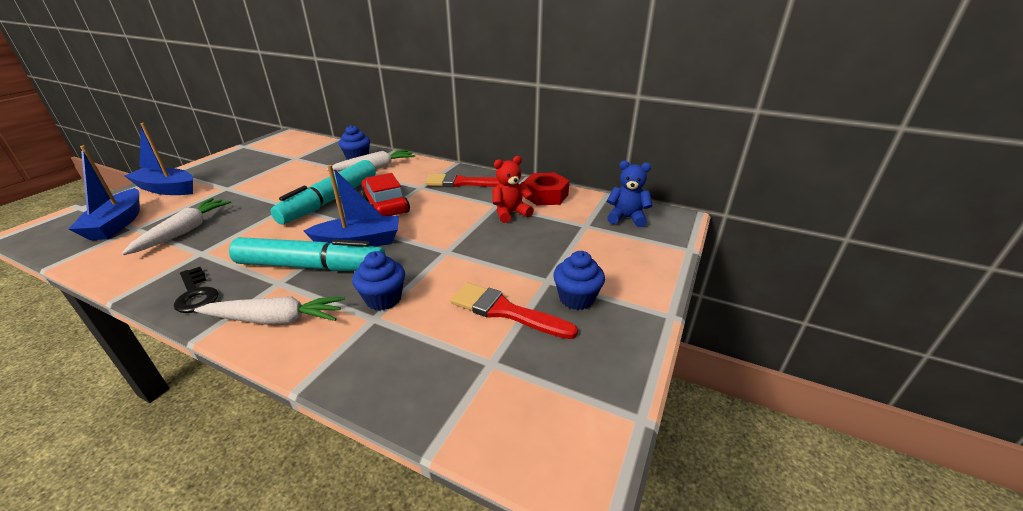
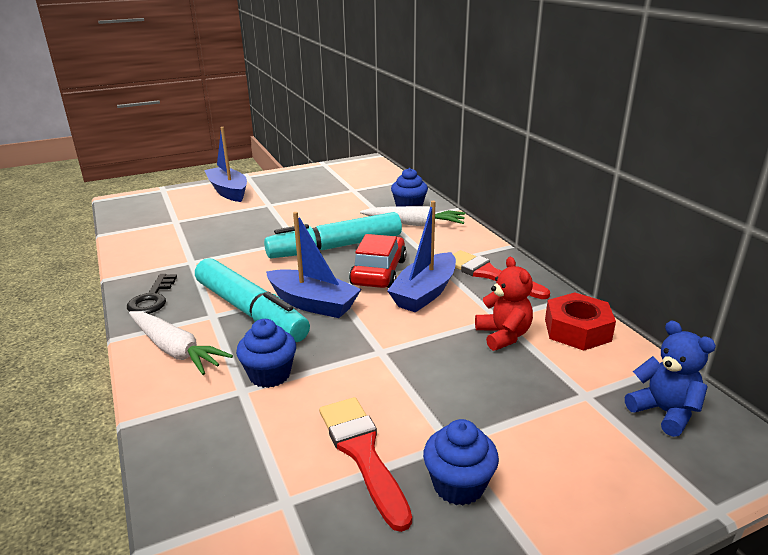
camera: 40 degrees right, 5 degrees down
blue boat [69,145,140,240] -> blue boat moved to [387,201,456,313]
white carrot [121,198,231,255] -> none
red teddy bear [493,156,534,223] -> red teddy bear turned 60 degrees clockwise [475,257,533,351]

